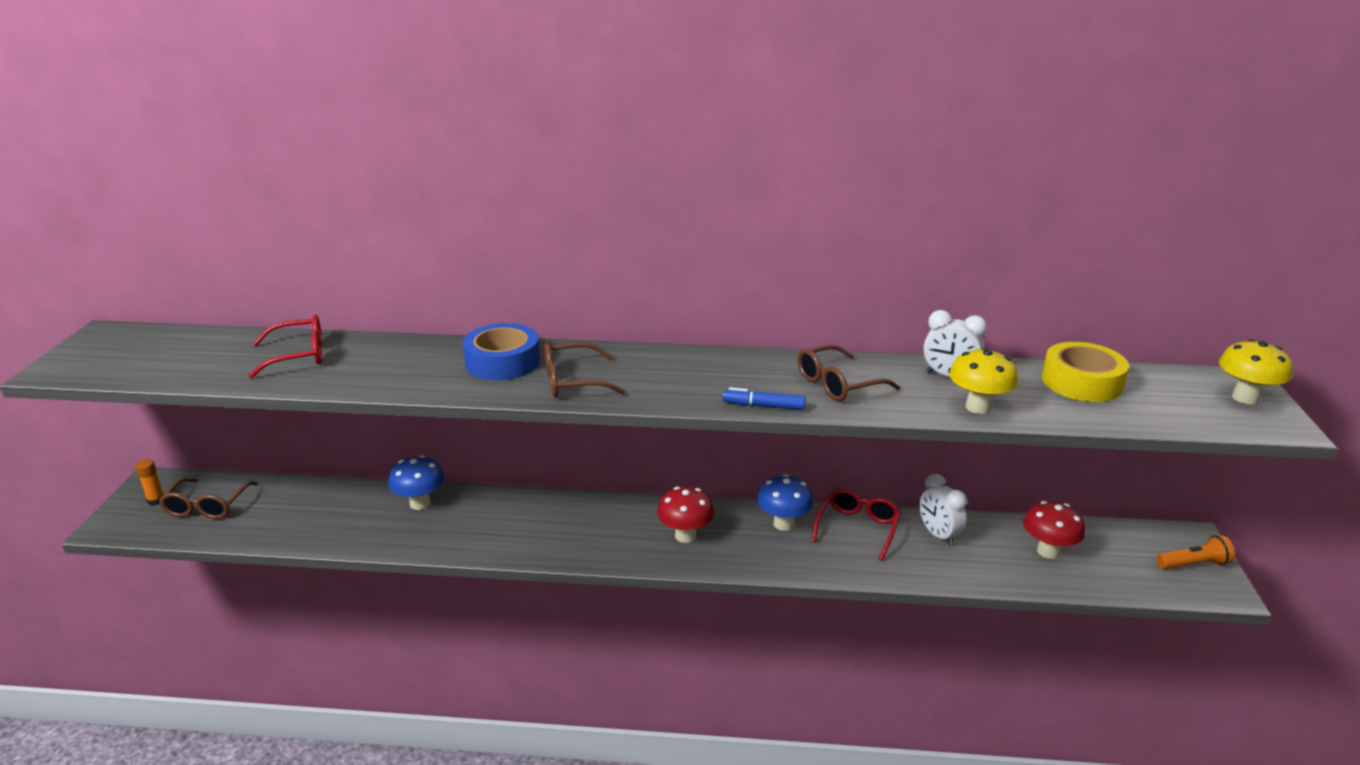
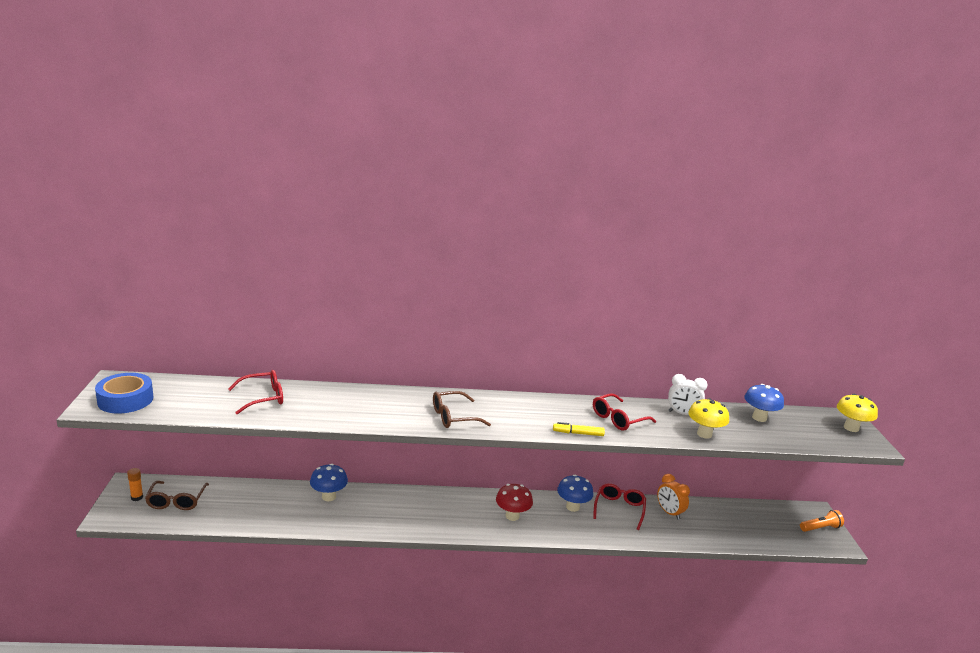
camera: 10 degrees left, 5 degrees down
blue tape [463,323,540,380] -> blue tape moved to [95,373,153,413]
blue marker [723,387,806,410] -> yellow marker [553,422,605,436]
brown glasses [797,345,900,401] -> red glasses [593,393,656,431]
white clock [919,474,967,546] -> orange clock [657,474,690,520]
red mushroom [1023,501,1085,559] -> none
yellow tape [1042,342,1129,402] -> blue mushroom [744,384,784,422]

